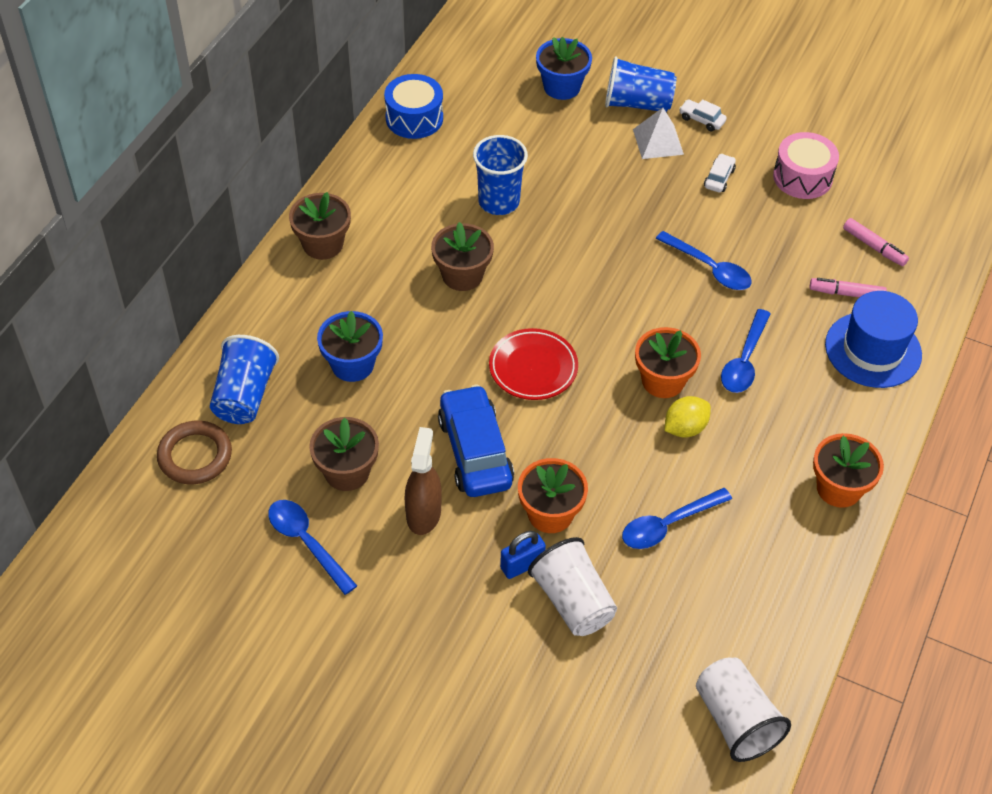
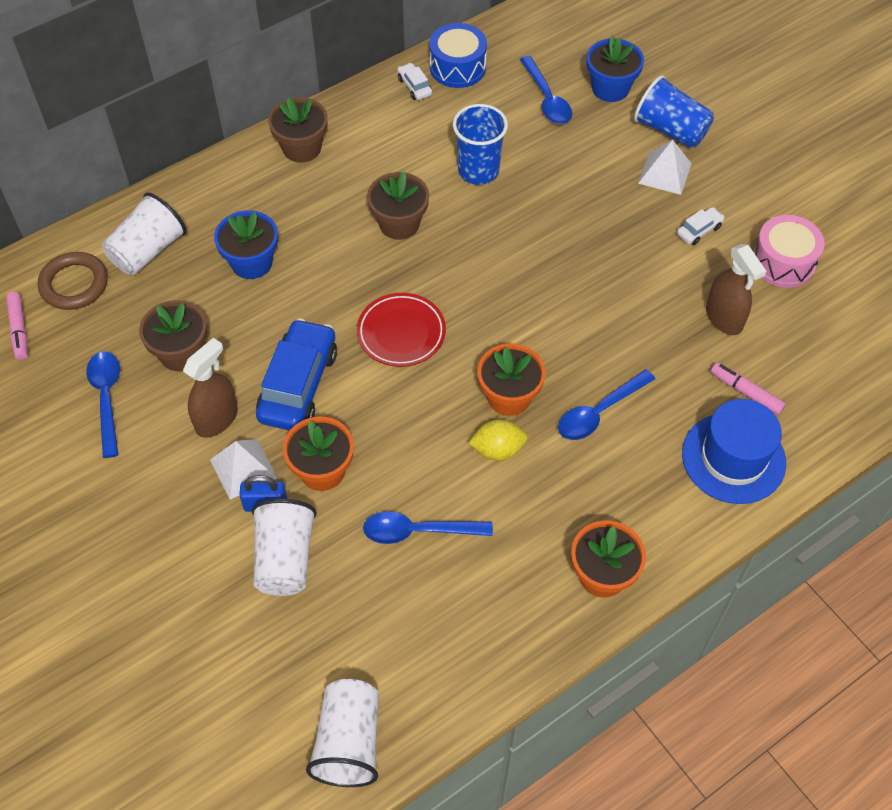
camera: 30 degrees right, 5 degrees up
blue cup [210,335,279,424] -> white cup [102,193,187,275]
blue spoon [656,231,752,290] -> blue spoon moved to [520,56,572,124]
white car [679,99,727,132] -> white car moved to [398,63,432,100]
pink marker [843,218,909,266] -> pink marker moved to [6,292,28,360]
none -> white pyramid [210,439,277,500]
none -> brown spray bottle [706,244,767,335]

